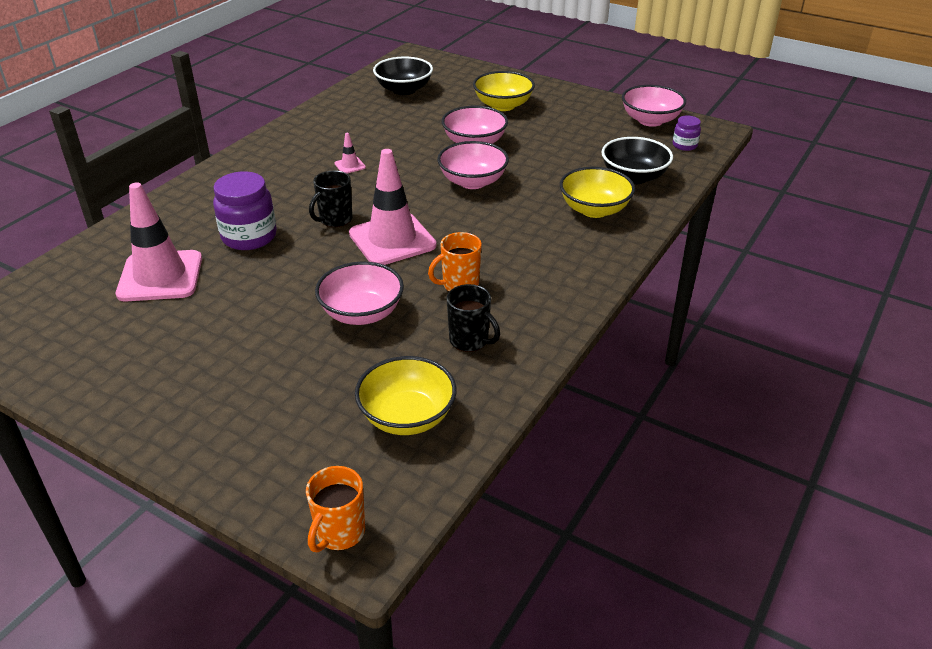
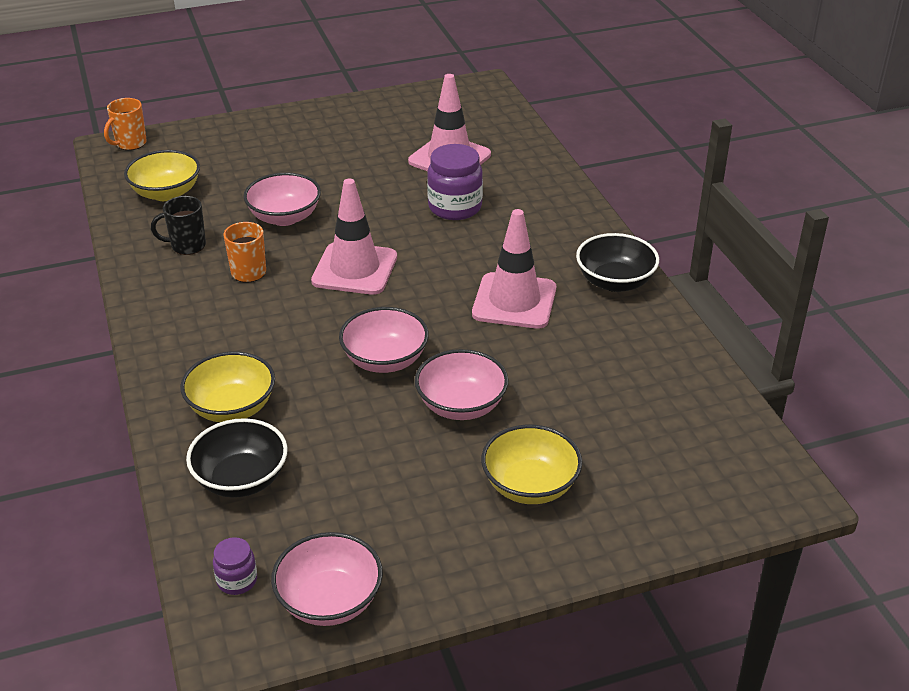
camera: 130 degrees right, 0 degrees up
orange mug [306,466,365,552] -> orange mug turned 120 degrees counterclockwise [104,98,147,150]
black mug [309,171,352,227] -> none
pink traffic cone [335,133,366,173] -> pink traffic cone [472,209,556,329], size x2.45
black bowl [373,57,433,95] -> black bowl moved to [576,233,659,292]

